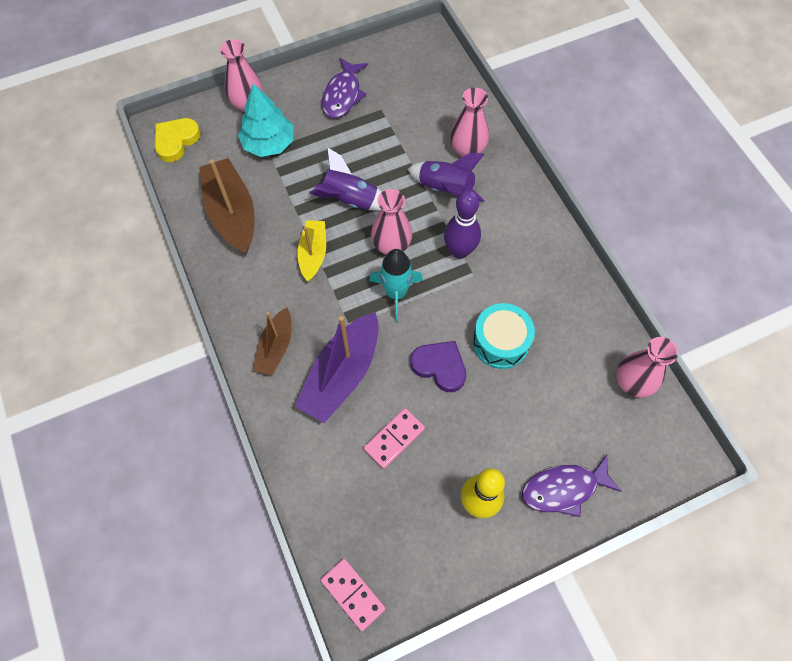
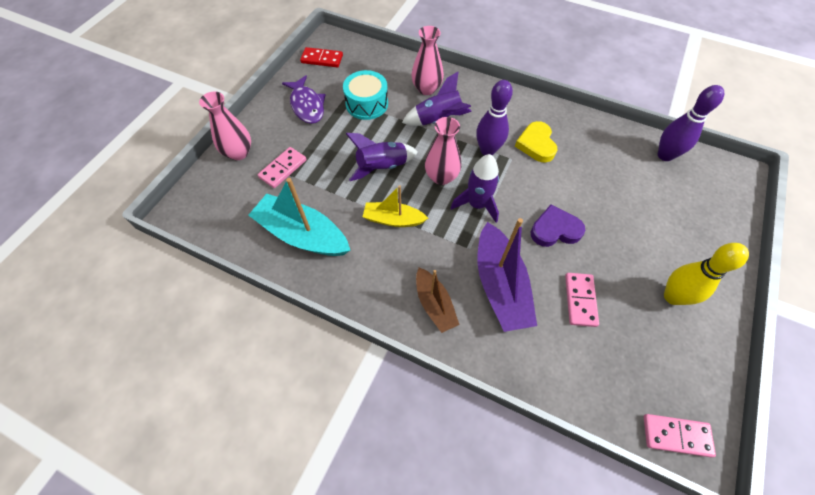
camera: 40 degrees left, 5 degrees down
yellow heart [155,118,201,162] -> yellow heart moved to [515,121,557,163]
brown boat [199,158,255,254] -> turquoise boat [248,178,350,256]
turquoise tree [238,83,293,157] -> pink domino [258,147,306,188]
yellow boat [297,220,326,282] -> yellow boat turned 45 degrees counterclockwise [363,185,428,227]
turquoise rocket [369,249,423,321] -> purple rocket [451,154,499,223]
turquoise drum [472,303,535,369] -> turquoise drum moved to [343,70,388,120]
purple fish [522,455,622,517] -> none
pink vase [616,337,678,398] -> purple bowling pin [658,85,724,161]
none -> red domino [300,47,343,67]

